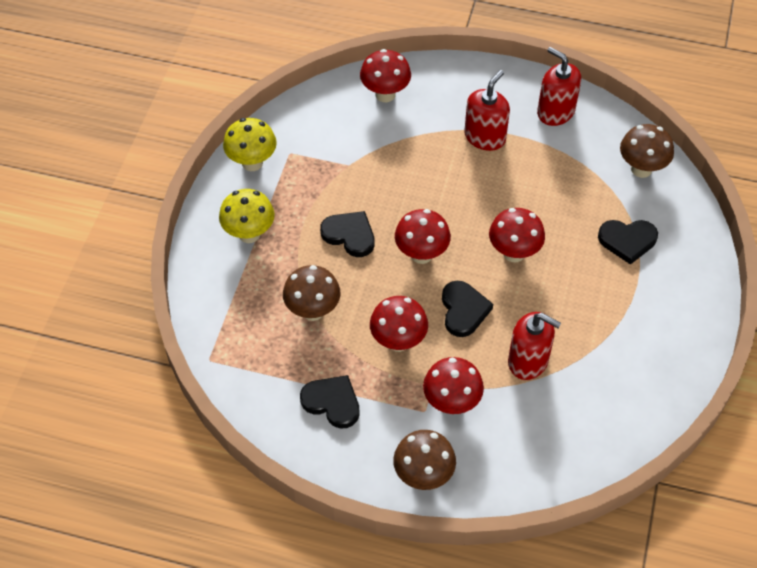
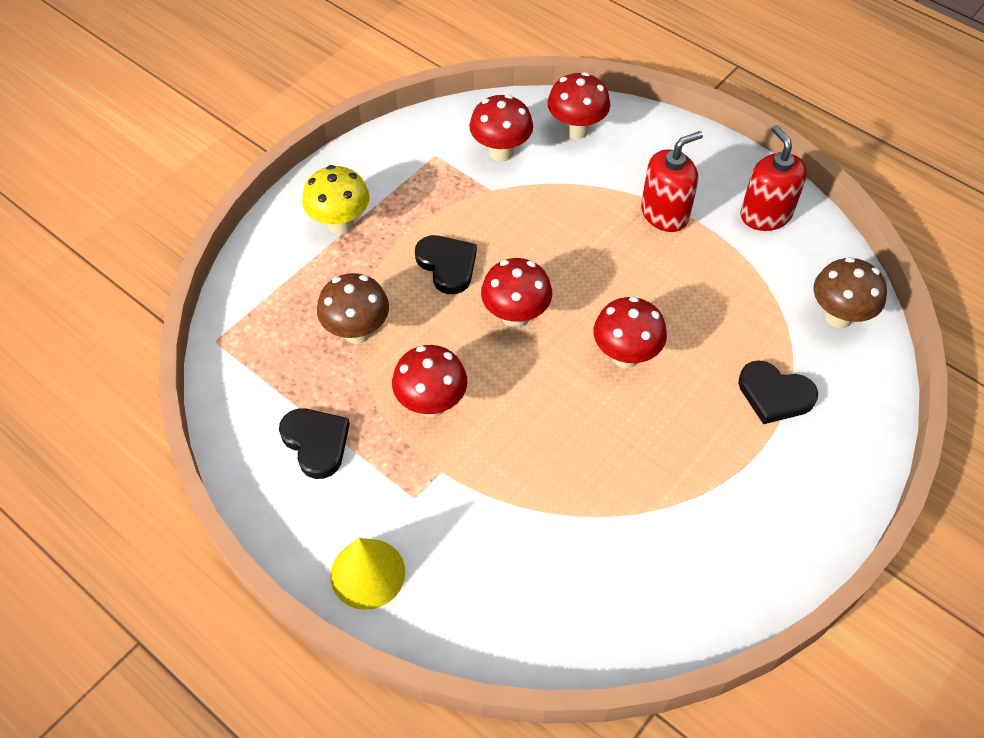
camera: 25 degrees right, 0 degrees up
yellow mushroom [223,118,277,171] -> none
brown mushroom [393,430,456,490] -> yellow cone [331,538,405,610]
red mushroom [423,357,484,414] -> red mushroom moved to [470,94,533,162]
black heart [442,281,493,337] -> none
red soap dispenser [508,312,561,380] -> none

